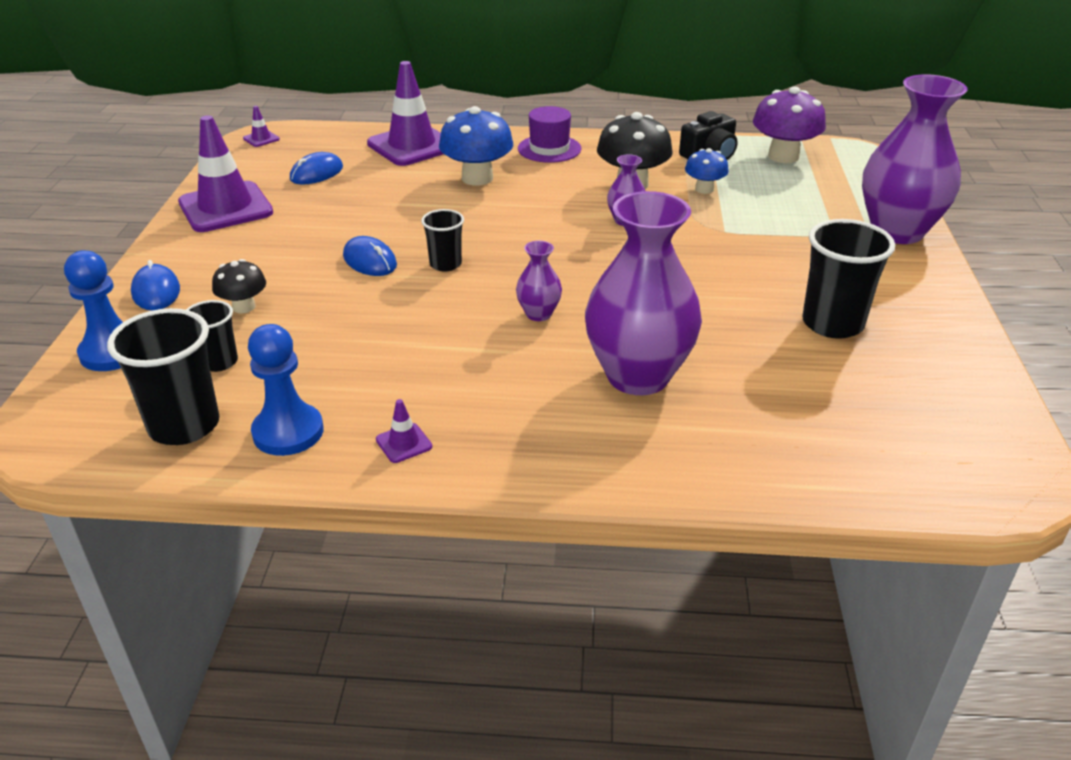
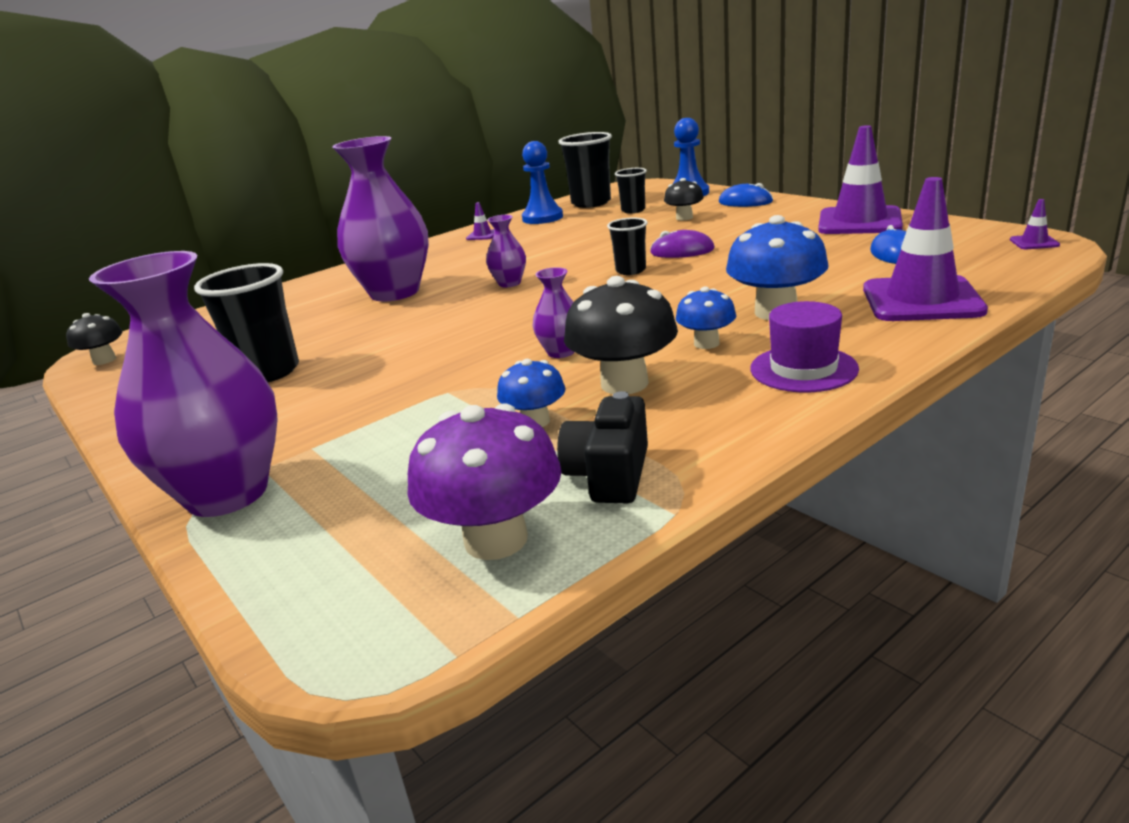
camera: 140 degrees right, 10 degrees down
blue mouse [343,236,397,276] -> purple mouse [650,230,715,258]
none -> black mushroom [66,313,123,365]
none -> blue mushroom [676,287,736,349]

